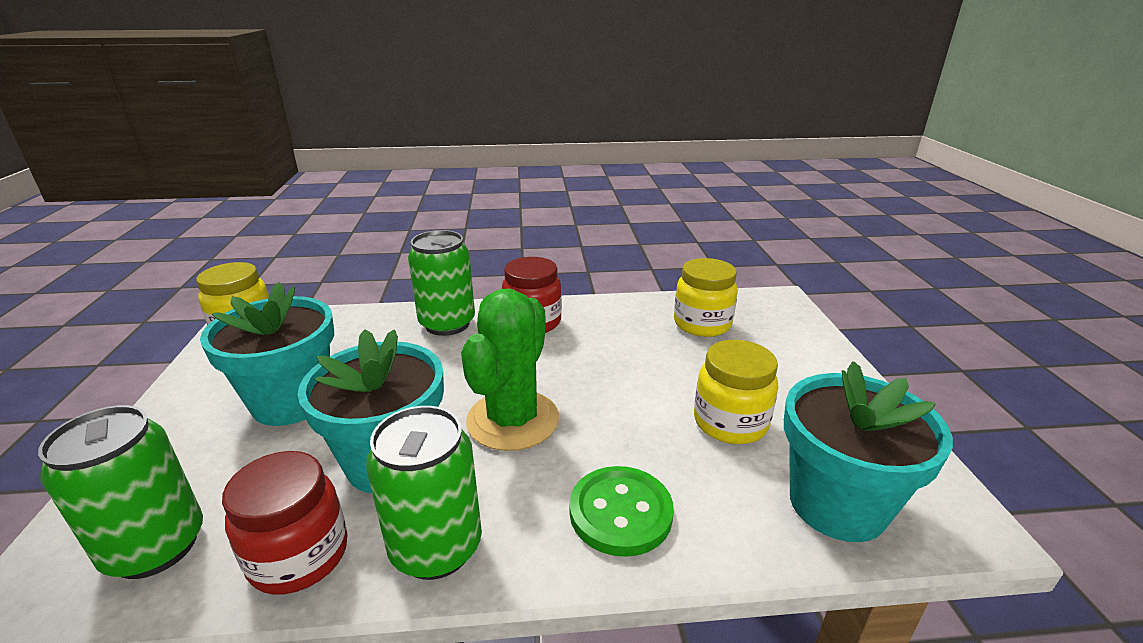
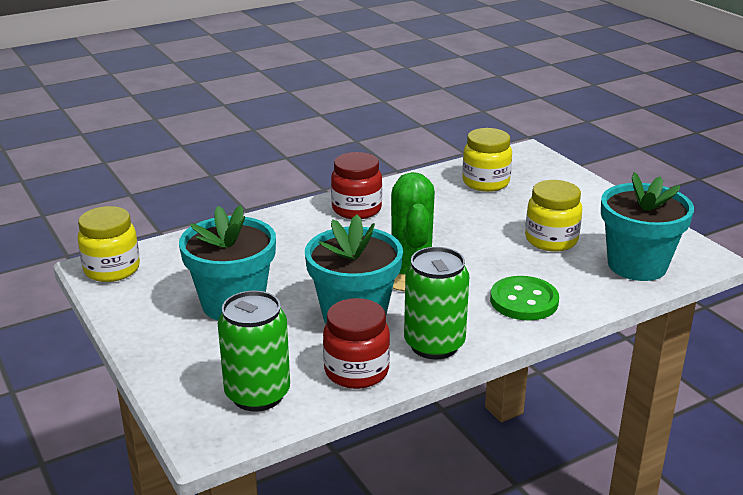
camera: 25 degrees left, 0 degrees up
green can [408,230,475,336] -> none

